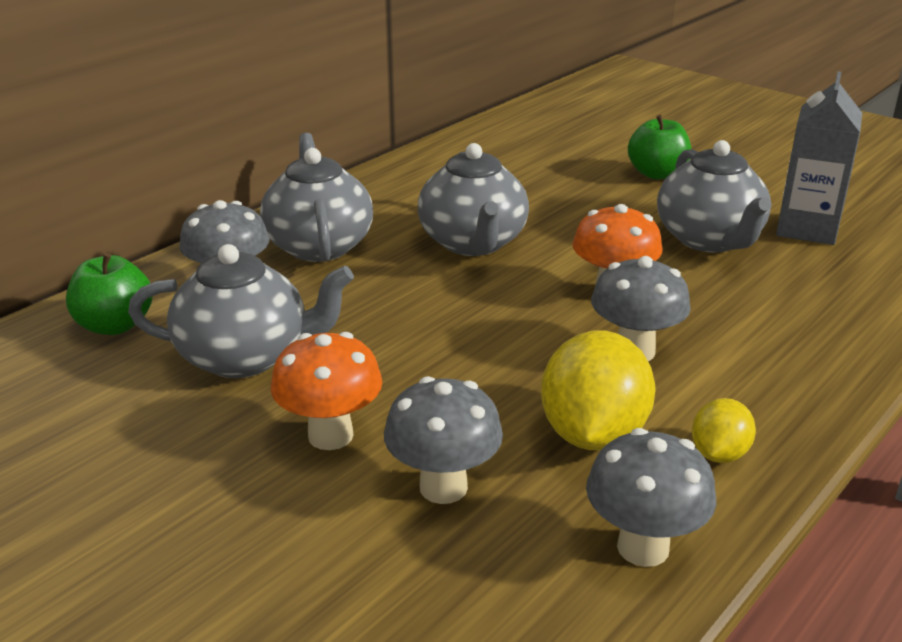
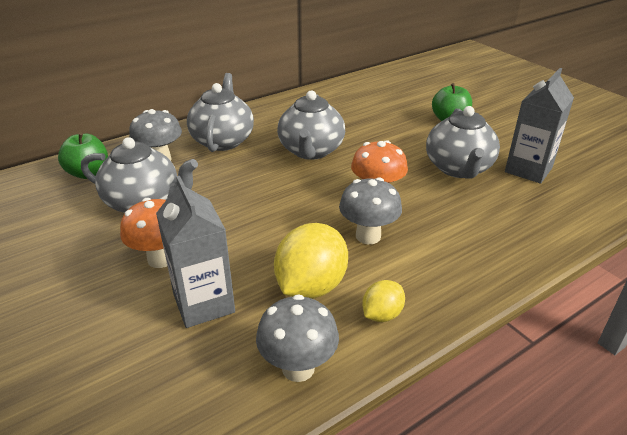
camera: 15 degrees right, 5 degrees up
grey mushroom [384,376,503,504] -> grey carton [156,176,235,328]

